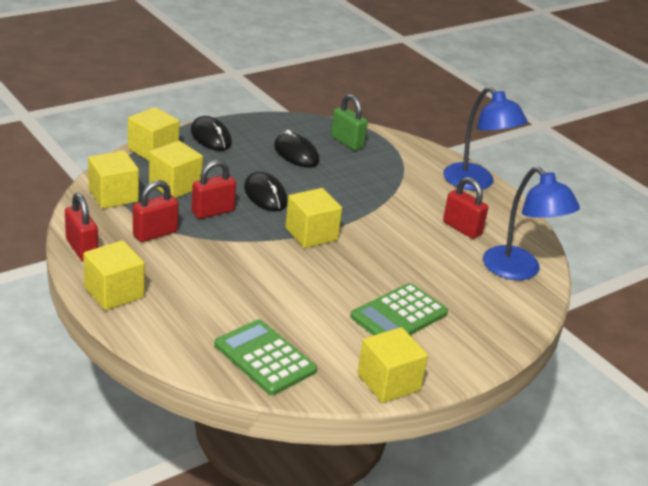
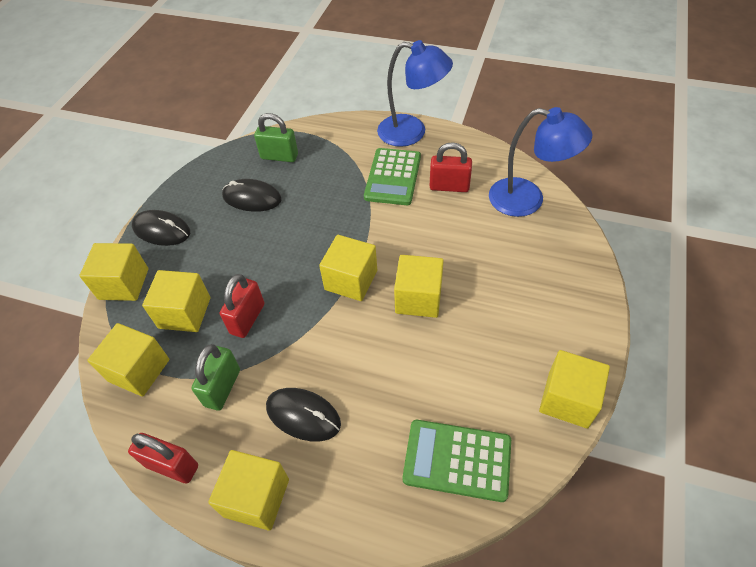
camera: 30 degrees left, 20 degrees up
red padlock [133,180,179,242] -> green padlock [192,344,240,411]
black mouse [244,171,288,211] -> black mouse moved to [266,388,341,441]
green calculator [350,283,448,335] -> green calculator moved to [364,148,421,205]
none -> yellow cube [394,255,444,318]

